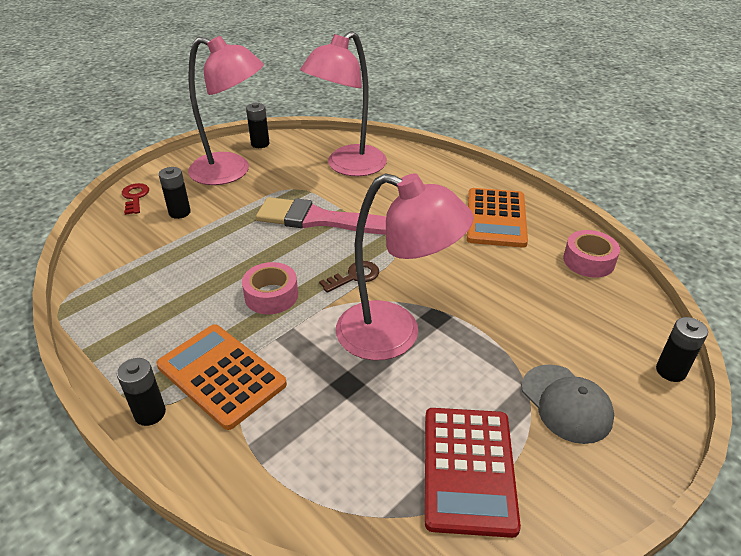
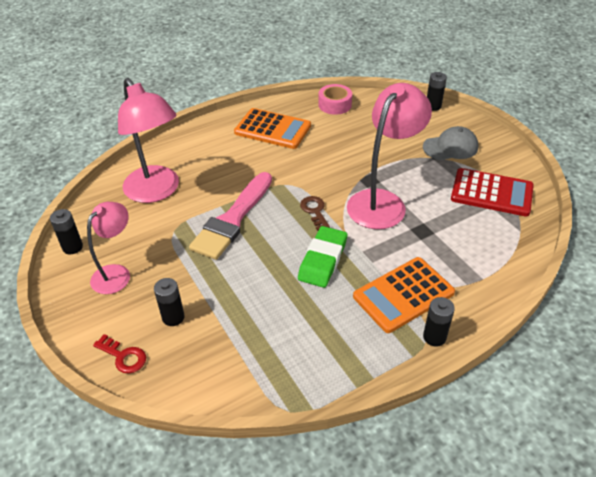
camera: 75 degrees left, 5 degrees up
red key [122,183,149,215] -> red key turned 150 degrees counterclockwise [93,334,146,374]
pink lamp [188,36,264,185] -> pink lamp [87,202,130,294], size x0.61
pink tape [242,262,298,314] -> green eraser [298,226,347,288]

